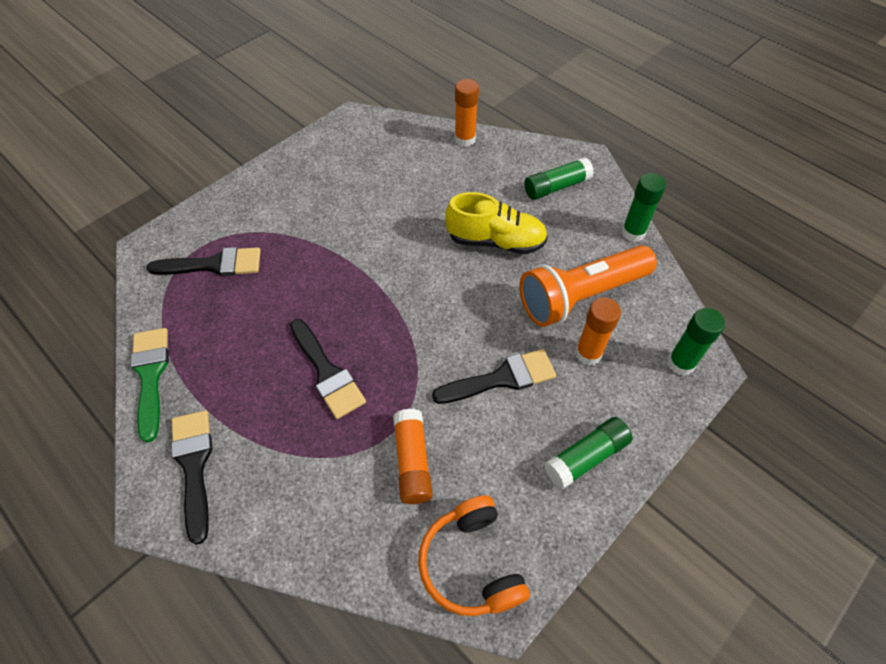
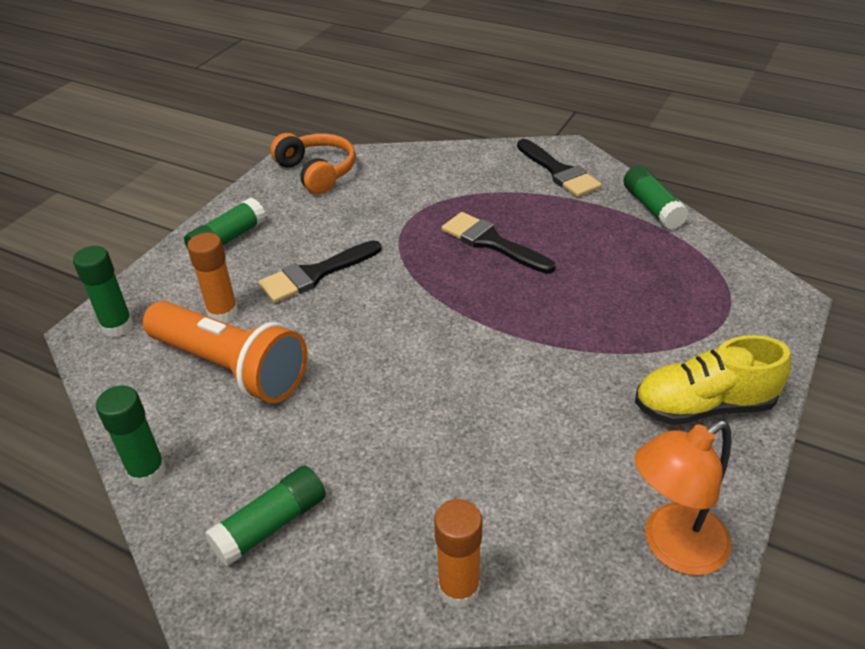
camera: 165 degrees right, 15 degrees down
green brush [130,328,169,443] -> green glue stick [623,165,689,230]
black brush [146,247,261,276] -> none
orange glue stick [393,409,433,504] -> none
yellow shoe [445,192,548,254] -> yellow shoe moved to [635,335,791,425]
orange flashlight [519,245,657,327] -> orange flashlight turned 75 degrees clockwise [143,301,307,403]
none -> orange lamp [635,420,732,575]

